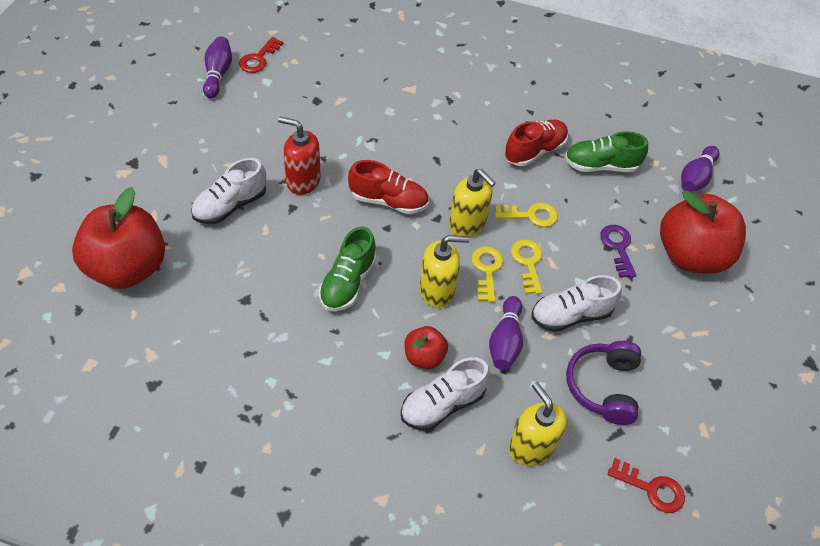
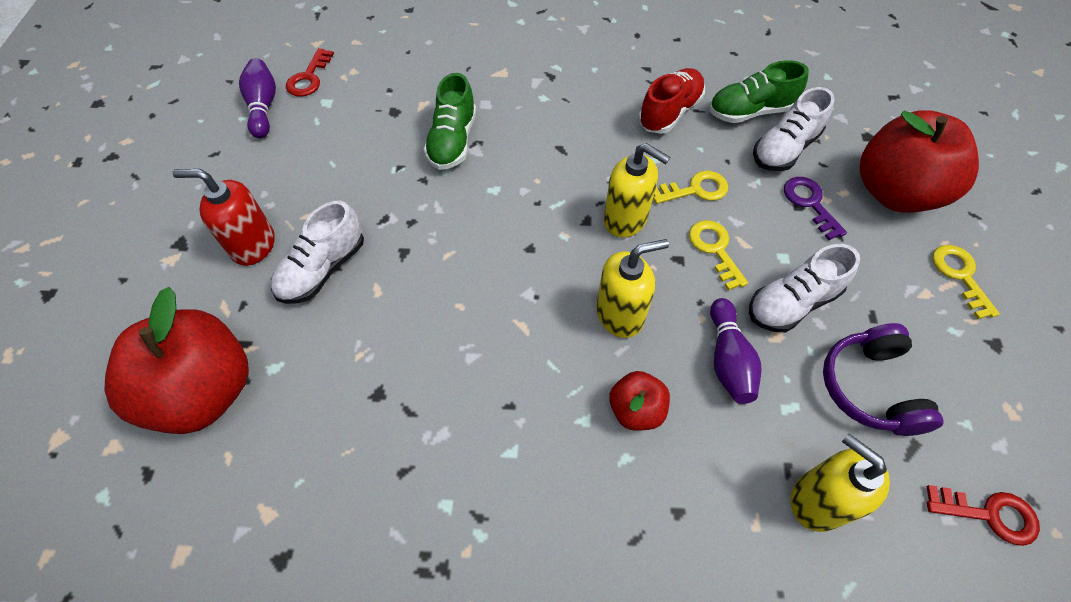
camera: 10 degrees left, 5 degrees up
red soap dispenser [278,117,321,195] -> red soap dispenser moved to [172,169,275,266]
green shoe [319,226,377,312] -> green shoe moved to [424,73,476,170]
red shoe [348,160,429,214] -> none
white shoe [401,357,490,431] -> white shoe moved to [753,87,835,171]
yellow key [472,246,503,302] -> yellow key moved to [932,245,1000,319]
purple bowling pin [681,146,720,192] -> none

